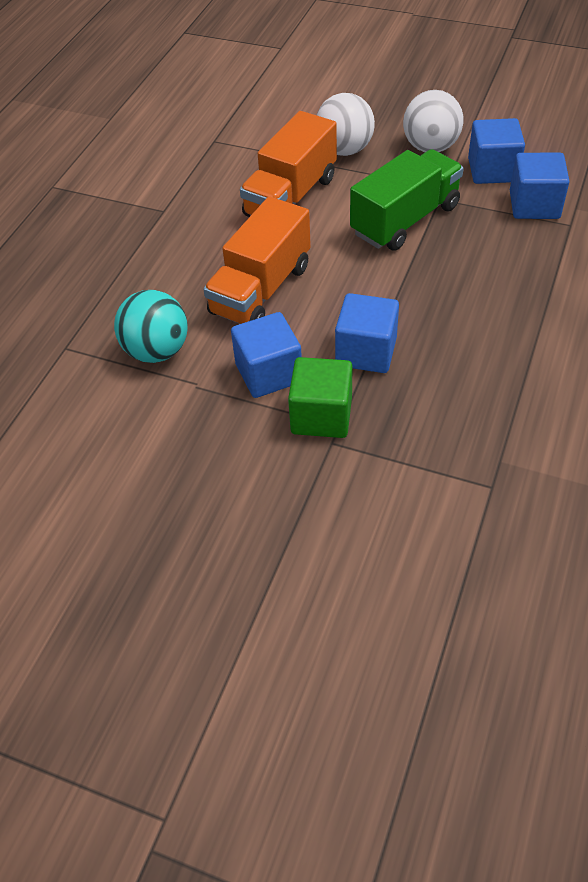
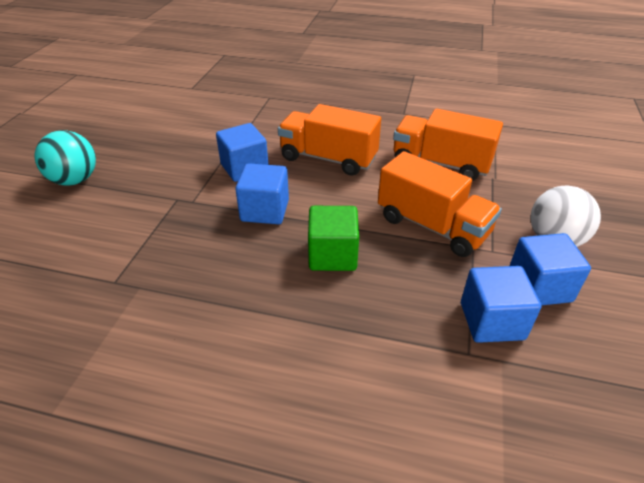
camera: 80 degrees right, 10 degrees down
turquoise ball [114,290,188,363] -> turquoise ball moved to [34,130,96,186]
green cube [288,357,353,438] -> green cube moved to [308,206,359,271]
white ball [317,93,375,156] -> none
green truck [350,149,464,251] -> orange truck [378,151,502,257]

